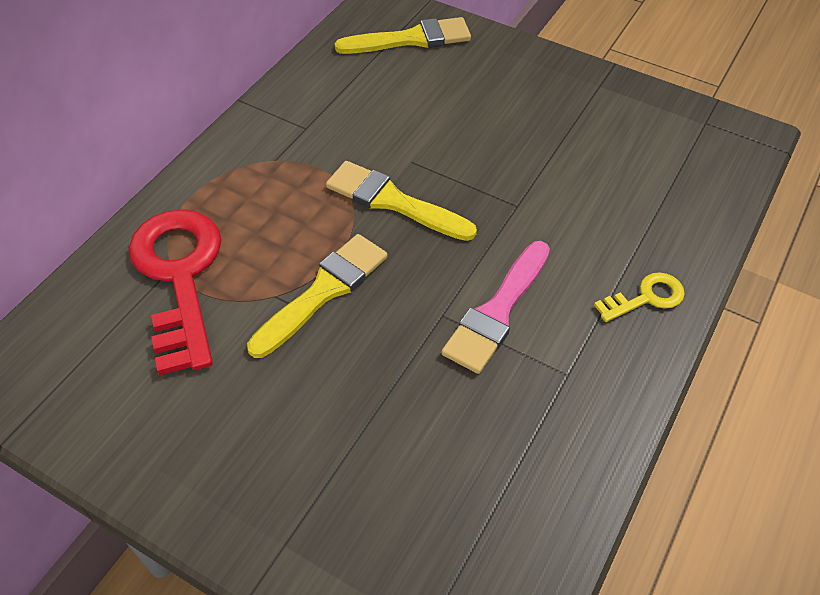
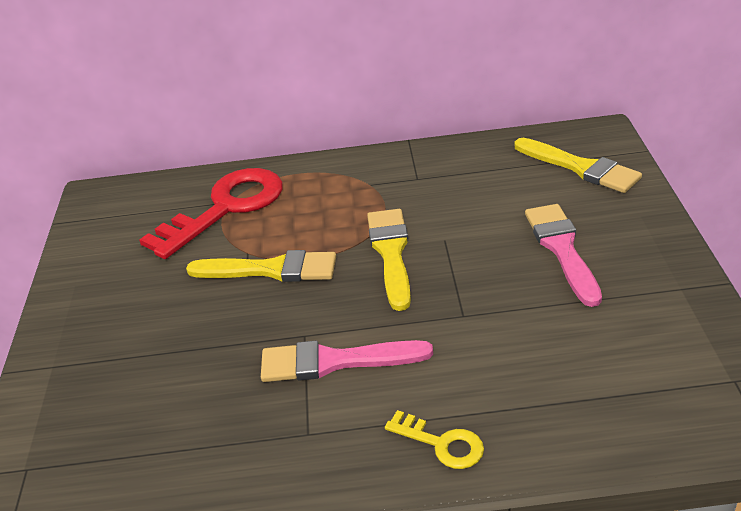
camera: 60 degrees right, 15 degrees down
none -> pink brush [525,204,602,307]

